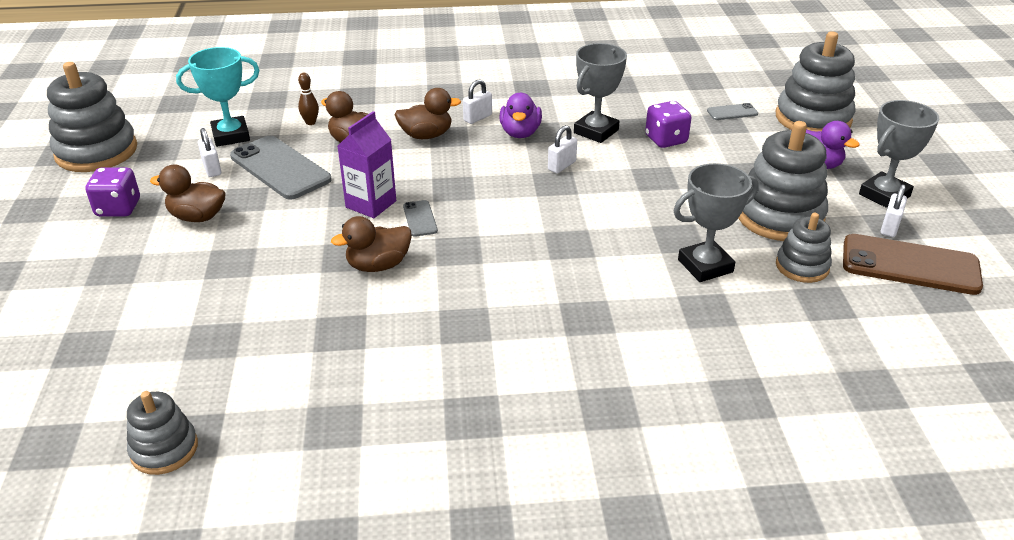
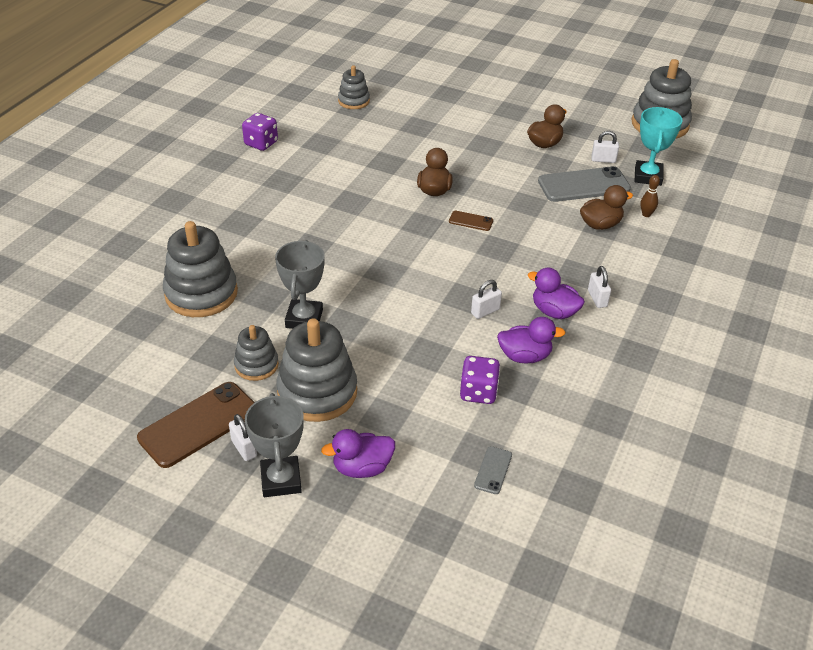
camera: 120 degrees right, 5 degrees up
purple dice [86,167,140,216] -> purple dice moved to [242,113,278,151]
purple carton [337,111,396,218] -> none
brown duck [394,88,461,139] -> none
grey phone [403,200,438,237] -> brown phone [449,211,493,231]
white padlock [548,125,577,173] -> white padlock turned 75 degrees clockwise [471,280,502,319]
grey trophy [574,43,627,143] -> purple duck [497,317,566,364]
grey stacking toy [776,31,855,132] -> grey stacking toy moved to [163,221,238,317]

